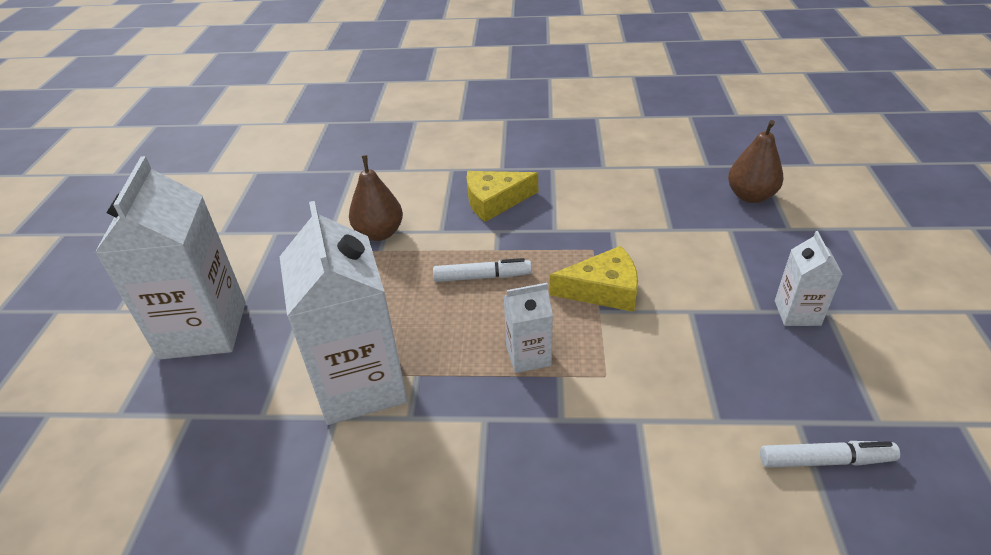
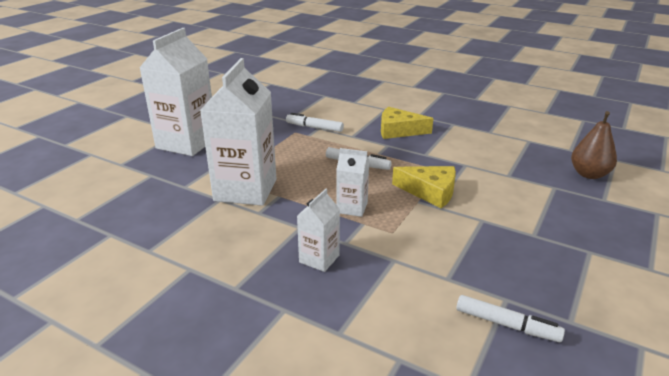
camera: 25 degrees right, 10 degrees down
brown pear [349,155,403,241] -> white marker [286,113,344,132]
white carton [775,231,843,326] -> white carton moved to [297,189,340,272]

